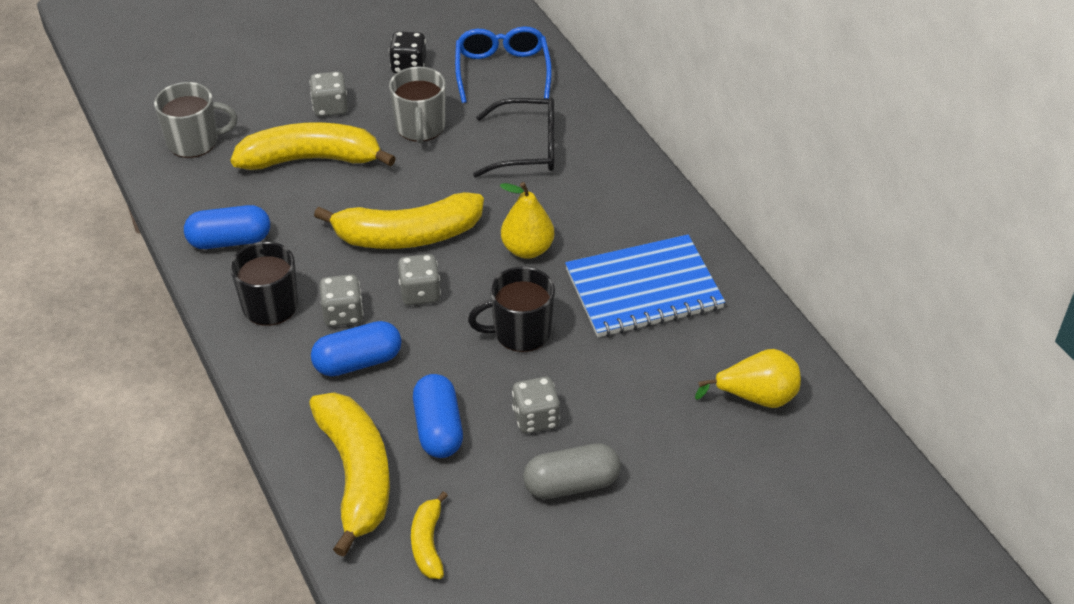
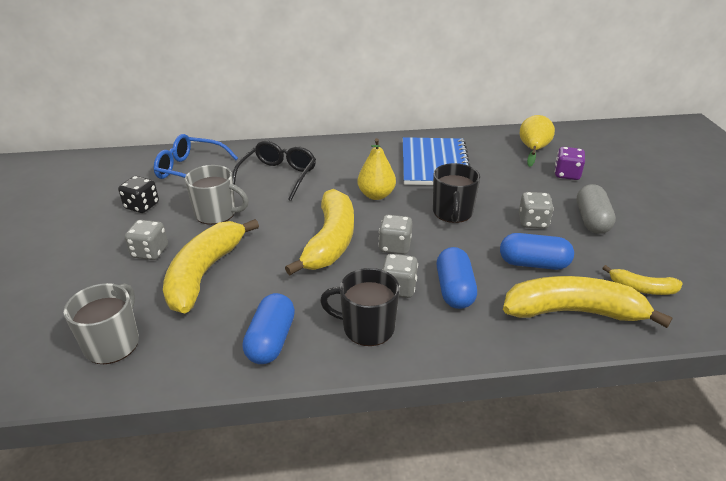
camera: 70 degrees left, 10 degrees down
none -> purple dice [555,147,585,180]

